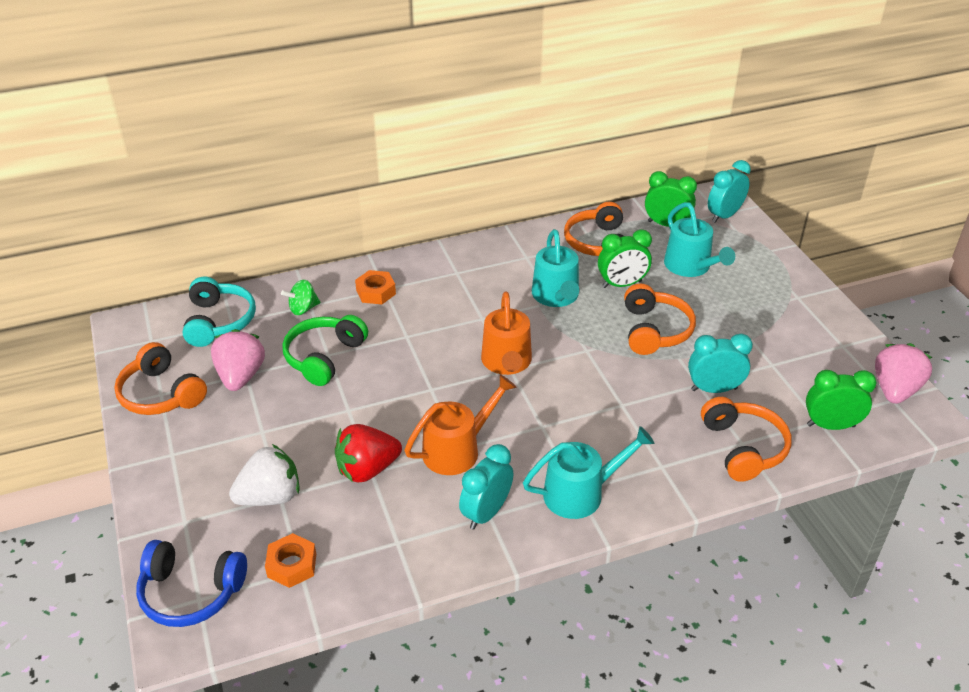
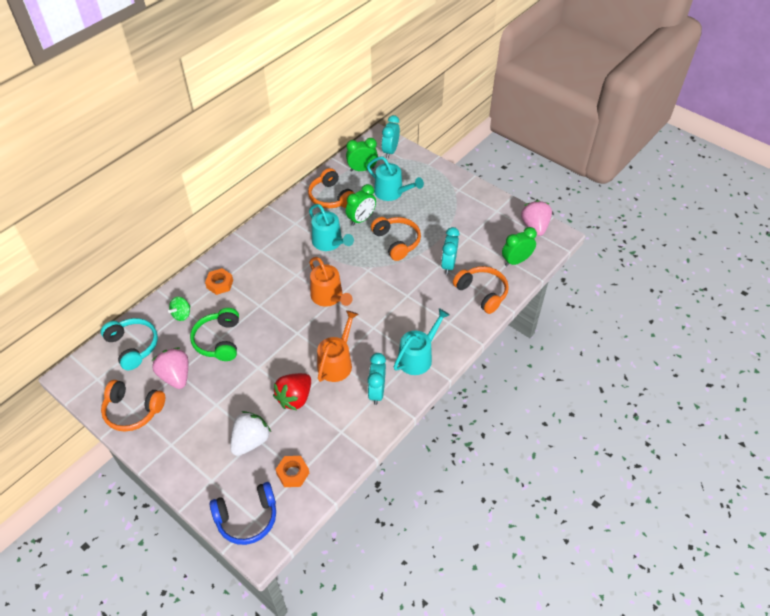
camera: 30 degrees left, 10 degrees up
turquoise clock [688,334,753,393] -> turquoise clock turned 45 degrees counterclockwise [441,227,460,275]

